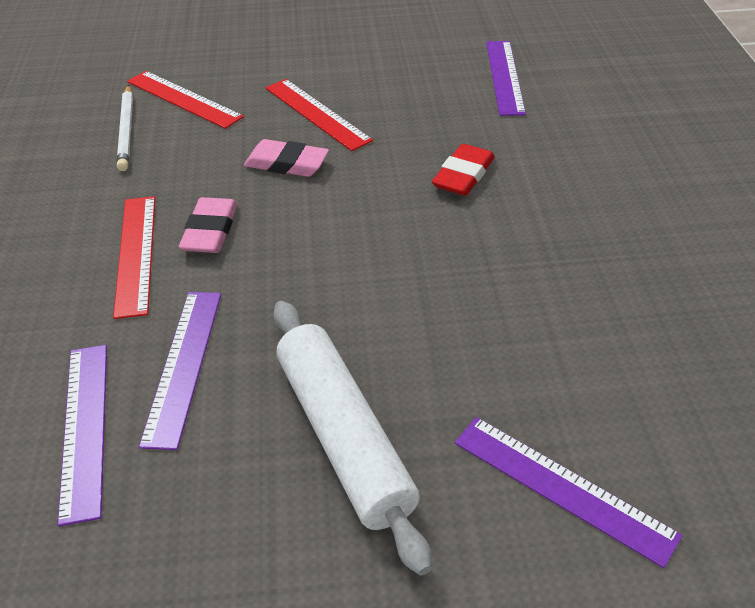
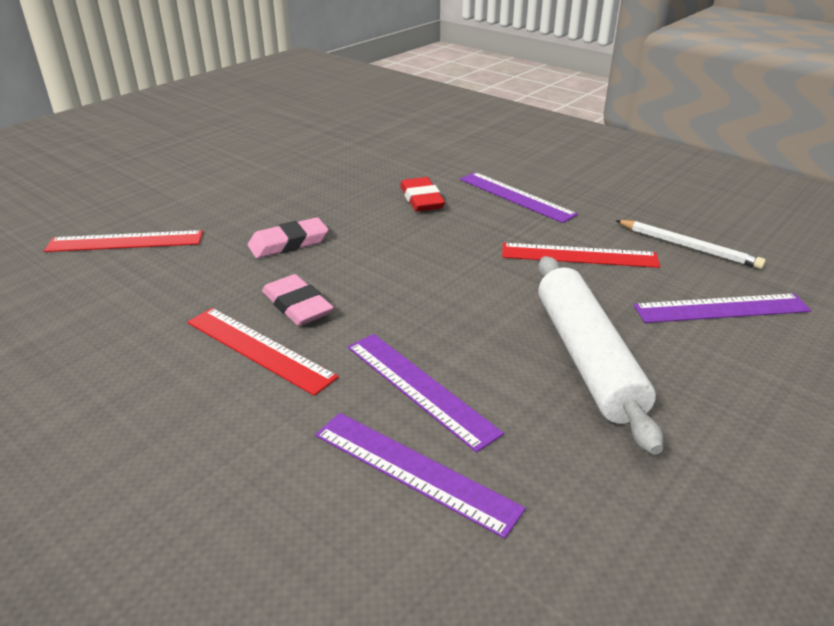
camera: 45 degrees left, 10 degrees down
white pencil [117,85,133,171] -> white pencil moved to [615,220,766,269]
red ruler [266,79,373,151] -> red ruler moved to [502,243,660,268]
white rolling pin [273,301,432,575] -> white rolling pin turned 60 degrees clockwise [538,256,664,455]
purple ruler [486,41,526,116] -> purple ruler moved to [460,172,578,223]

